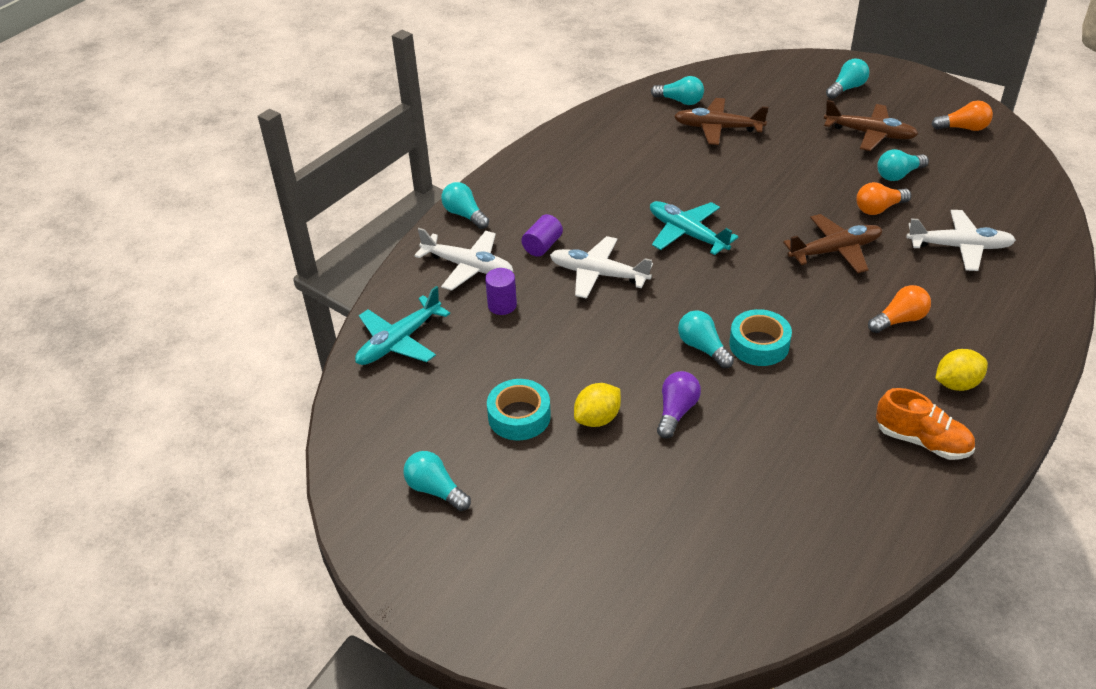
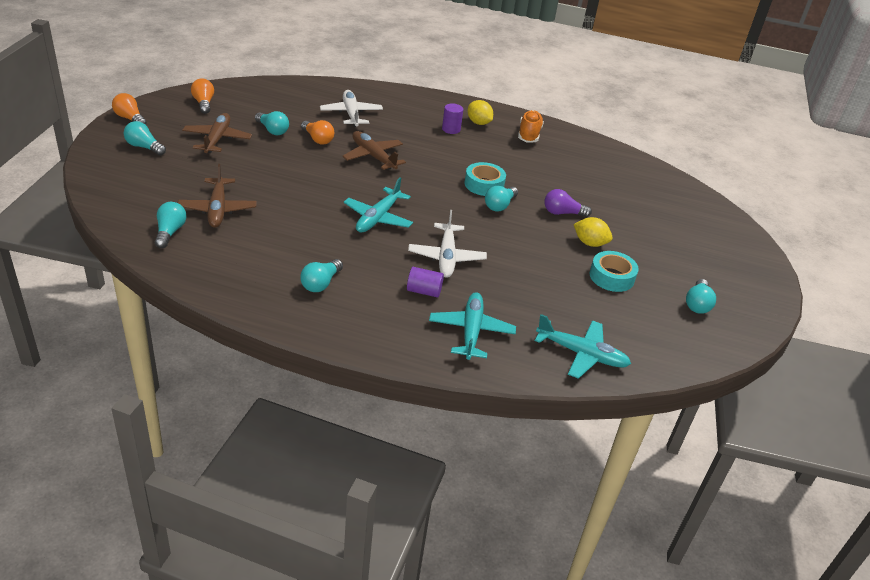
camera: 115 degrees left, 5 degrees down
white plane [414,228,513,291] -> turquoise plane [429,292,516,360]
turquoise light bulb [441,182,489,229] -> turquoise light bulb moved to [300,259,343,292]
purple cylinder [485,268,517,315] -> purple cylinder moved to [442,103,463,134]
orange light bulb [868,285,931,333] -> orange light bulb moved to [112,93,147,125]

